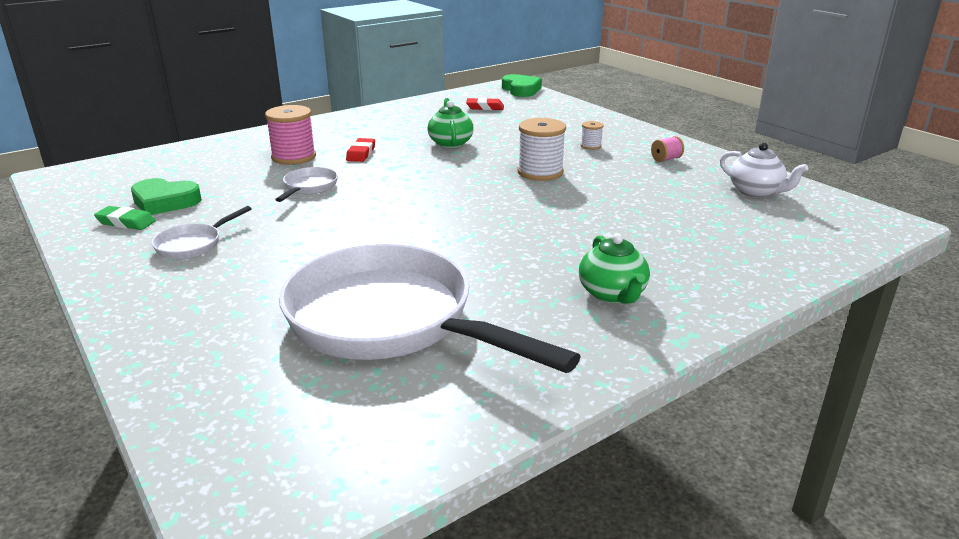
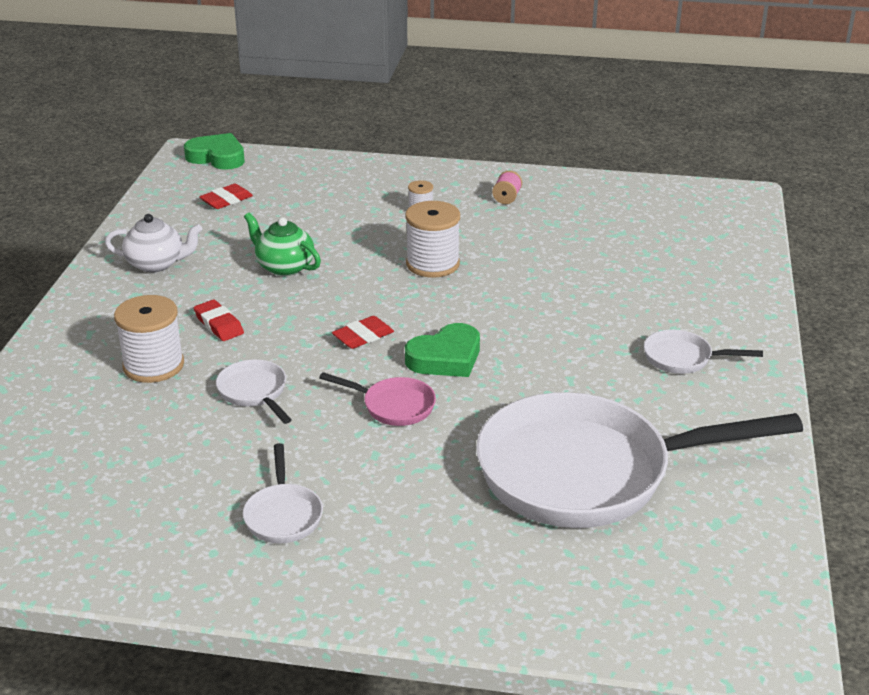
camera: 45 degrees left, 5 degrees up
green eraser [94,206,156,230] -> none
green heart [131,178,202,215] -> green heart moved to [405,323,480,377]
pink spool [265,105,316,165] -> white spool [114,295,184,383]
green teapot [579,233,650,304] -> white pan [644,330,763,374]
white teapot [720,143,808,197] -> white teapot moved to [105,214,202,272]
none -> pink pan [319,372,436,426]
none -> red eraser [332,316,394,349]

